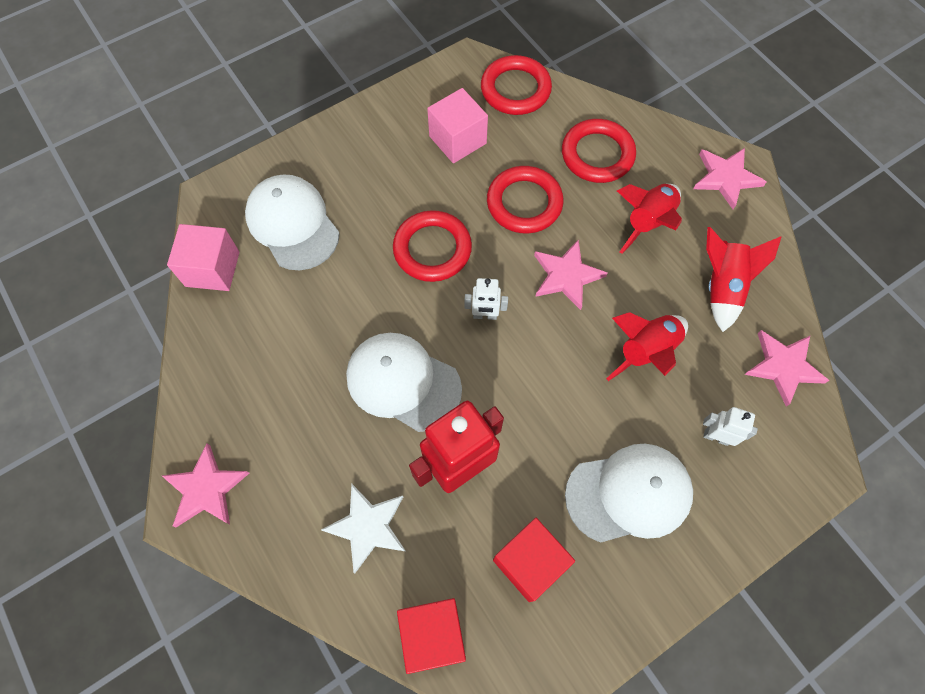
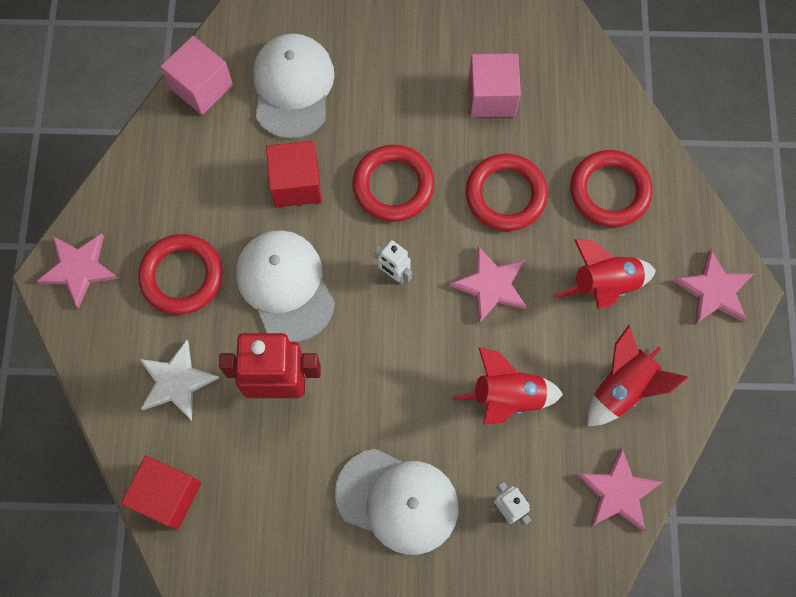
camera: 35 degrees right, 5 degrees up
red ring [481,55,552,115] -> red ring moved to [138,234,223,315]
red cube [493,518,575,602] -> red cube moved to [266,141,322,207]

